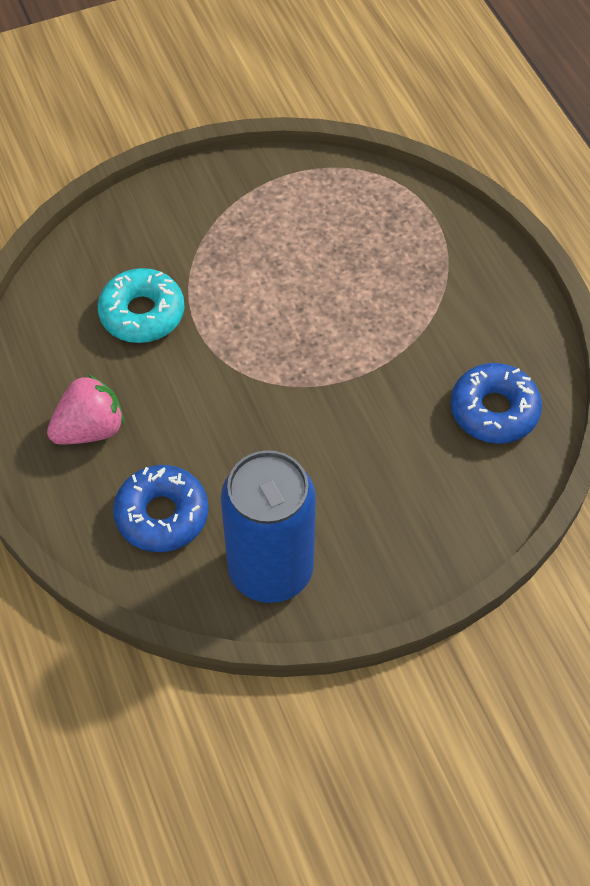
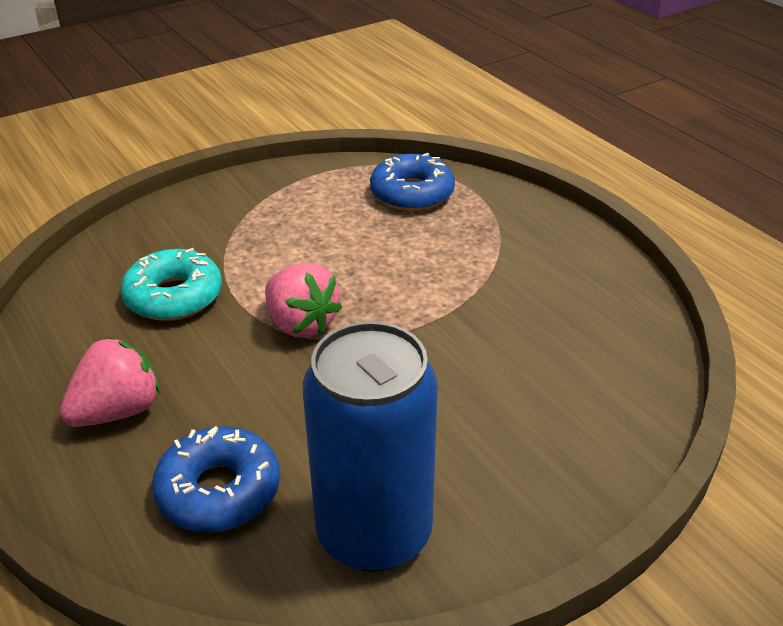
camera: 10 degrees left, 20 degrees down
blue donut [451,363,542,444] -> blue donut moved to [370,153,455,211]
none -> pink strawberry [265,263,342,337]

